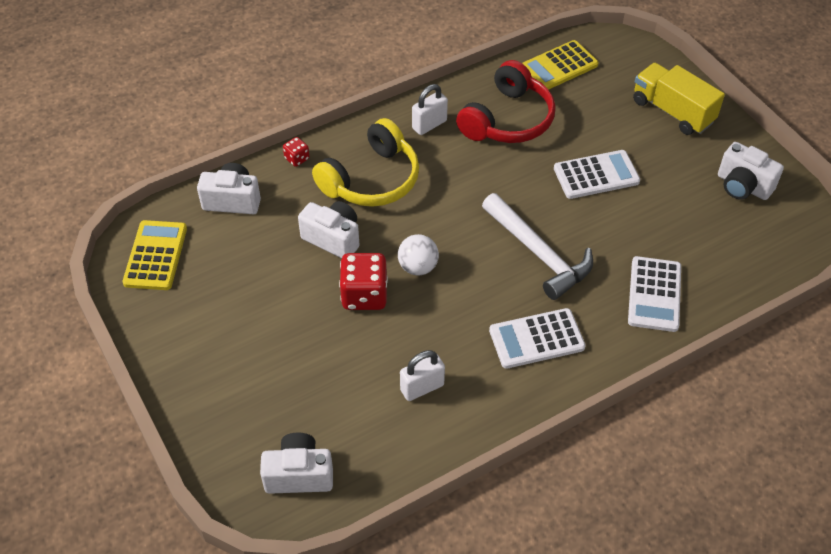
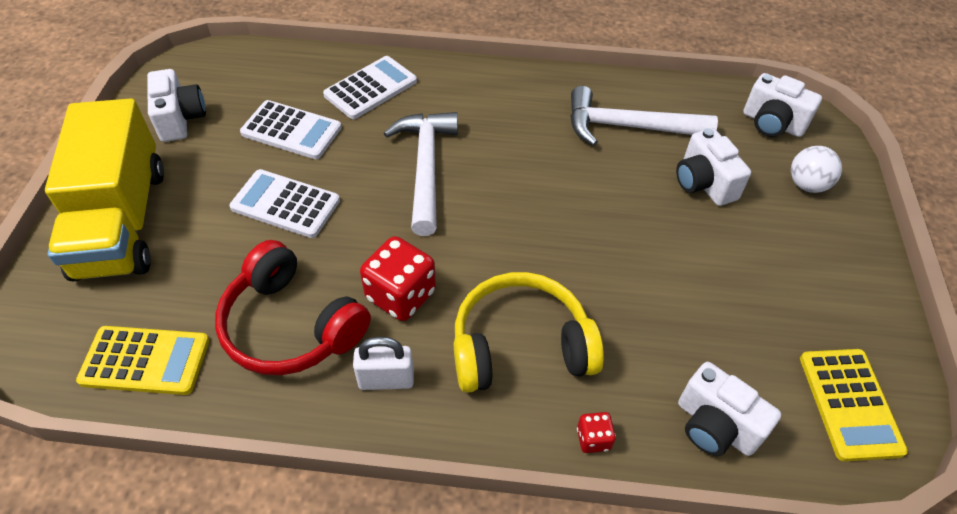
camera: 145 degrees left, 0 degrees up
yellow calculator [122,220,187,290] -> yellow calculator turned 45 degrees counterclockwise [800,349,908,461]
white camera [298,201,360,258] -> white camera moved to [676,128,751,206]
red dice [339,253,388,310] -> red dice moved to [360,236,436,321]
white ball [398,234,439,276] -> white ball moved to [791,146,842,193]
white padlock [400,350,445,401] -> white hammer [570,86,718,146]
red headphones [456,60,556,143] -> red headphones turned 120 degrees counterclockwise [215,240,371,375]
white calculator [489,308,586,369] -> white calculator moved to [240,100,342,159]
yellow truck [633,63,725,135] -> yellow truck [45,98,164,281], size x1.50

